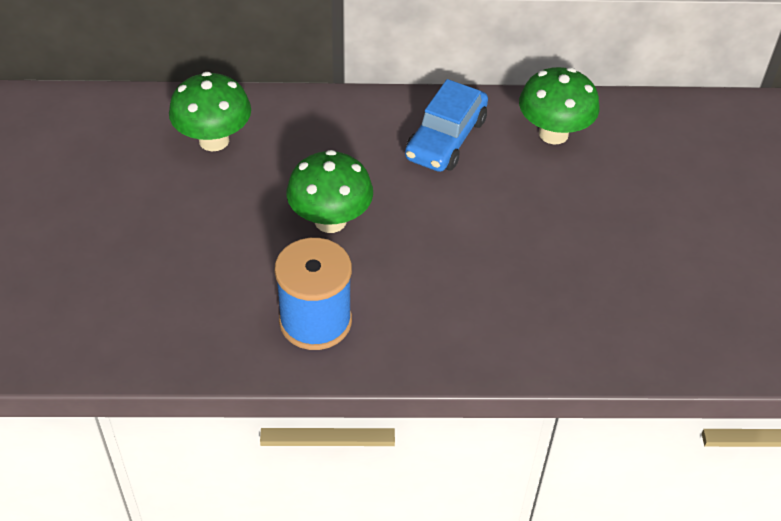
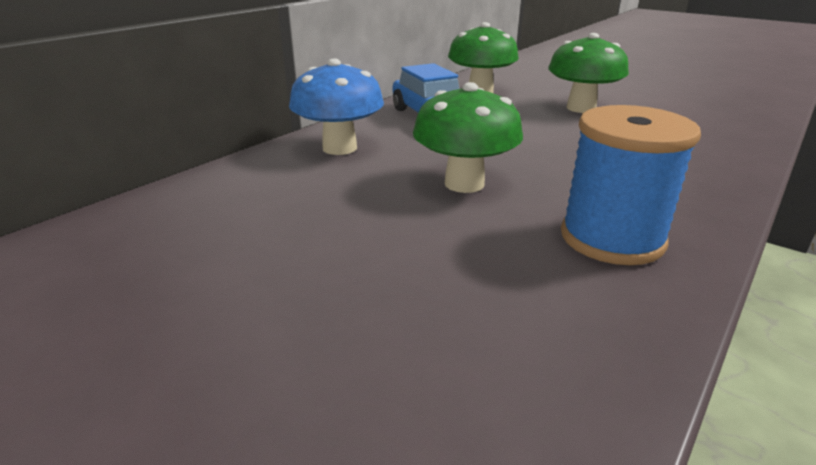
camera: 50 degrees left, 20 degrees down
green mushroom [169,72,251,151] -> green mushroom moved to [548,33,629,113]
none -> blue mushroom [289,58,384,155]

